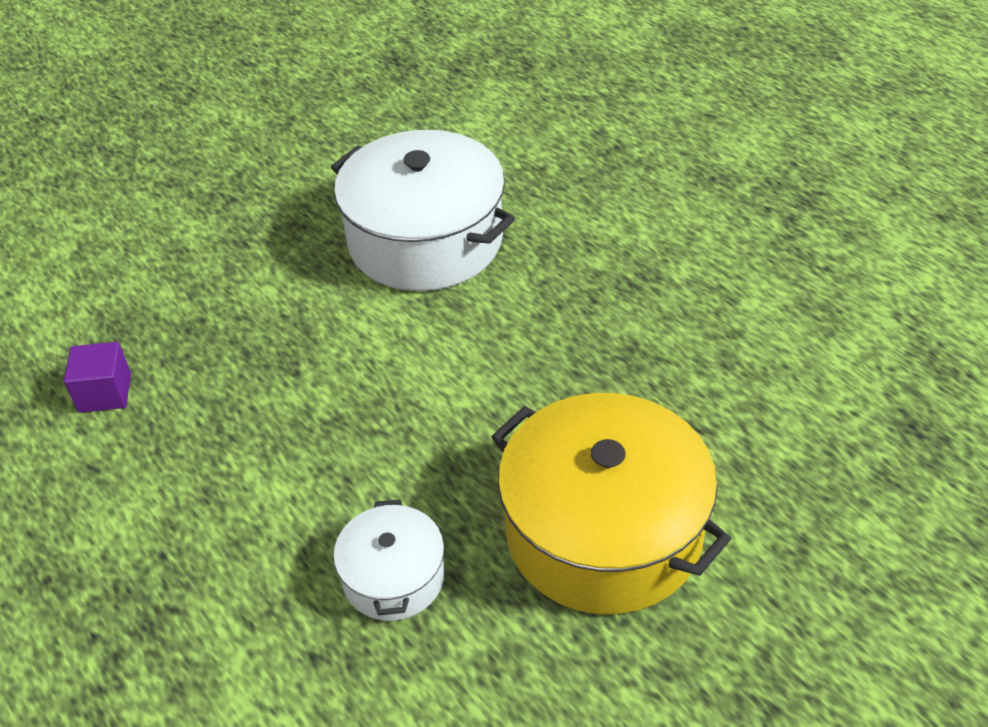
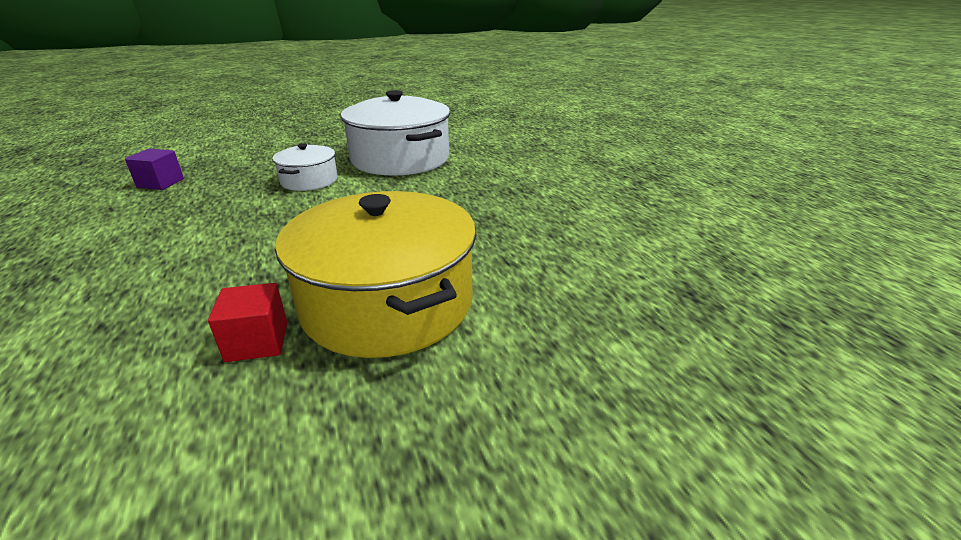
camera: 15 degrees right, 15 degrees down
white pot [333,499,445,621] -> white pot moved to [273,143,338,191]
none -> red cube [208,283,288,362]

